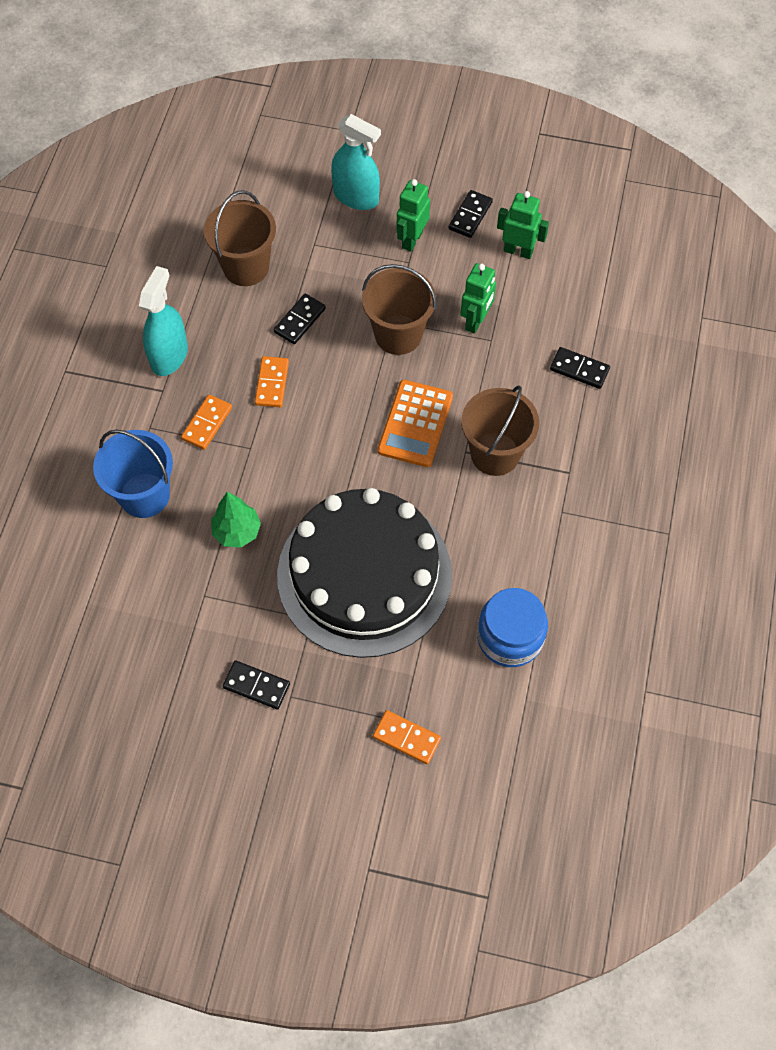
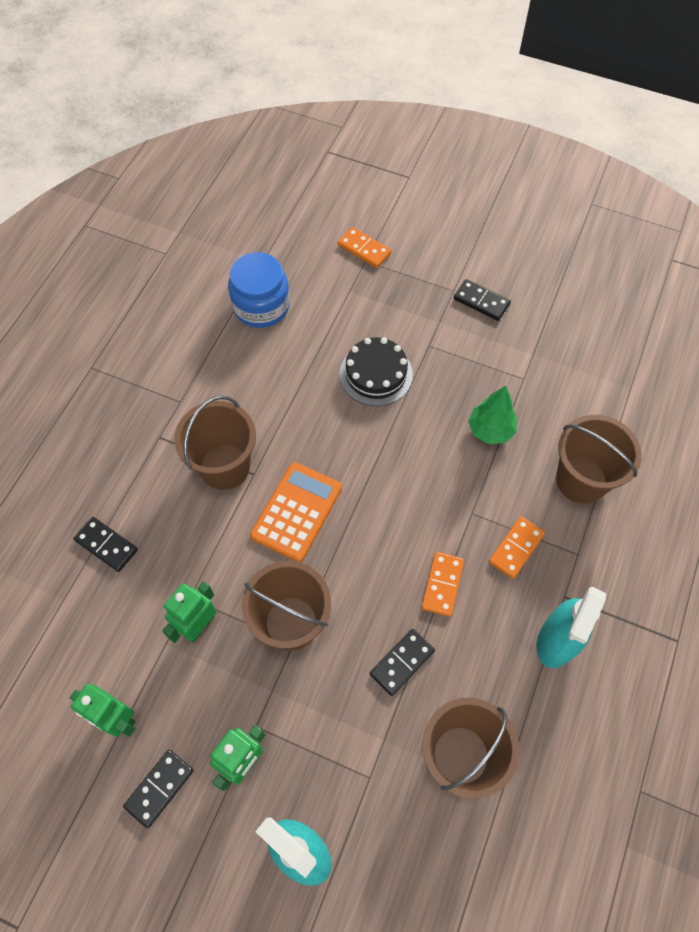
camera: 170 degrees left, 0 degrees up
blue bucket [93,429,173,518] -> brown bucket [556,415,642,504]
black cake [277,488,452,658] -> black cake [340,337,413,406], size x0.46

